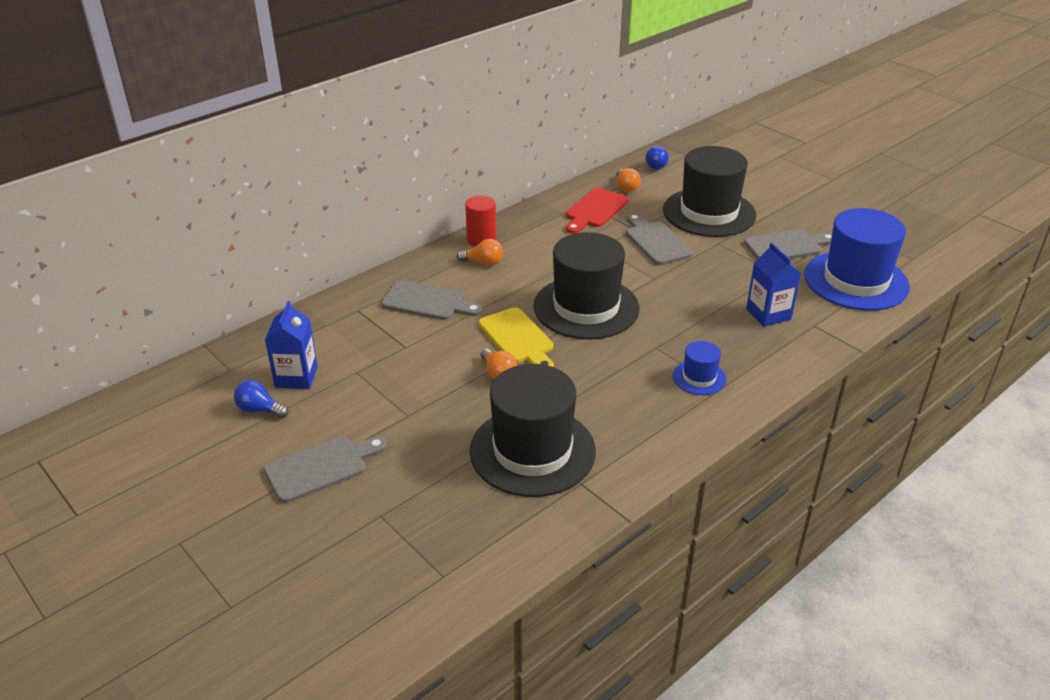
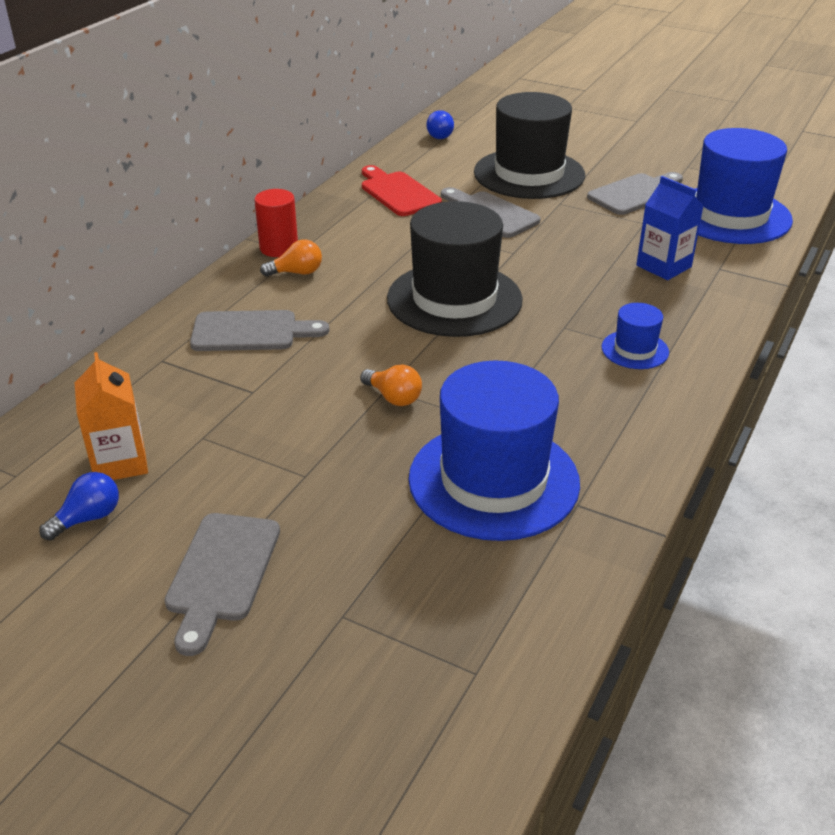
camera: 20 degrees left, 0 degrees up
blue light bulb [234,380,288,418] -> blue light bulb turned 135 degrees clockwise [39,472,119,541]
grey cutting board [264,436,387,503] -> grey cutting board turned 150 degrees clockwise [164,513,280,656]
blue carton [265,301,318,389] -> orange carton [75,352,148,480]
black hat [470,364,596,497] -> blue hat [409,360,580,541]
yellow cutting board [478,307,554,367] -> none
red cutting board [566,188,629,234] -> red cutting board turned 135 degrees clockwise [362,165,442,216]
orange light bulb [617,168,641,192] -> none

